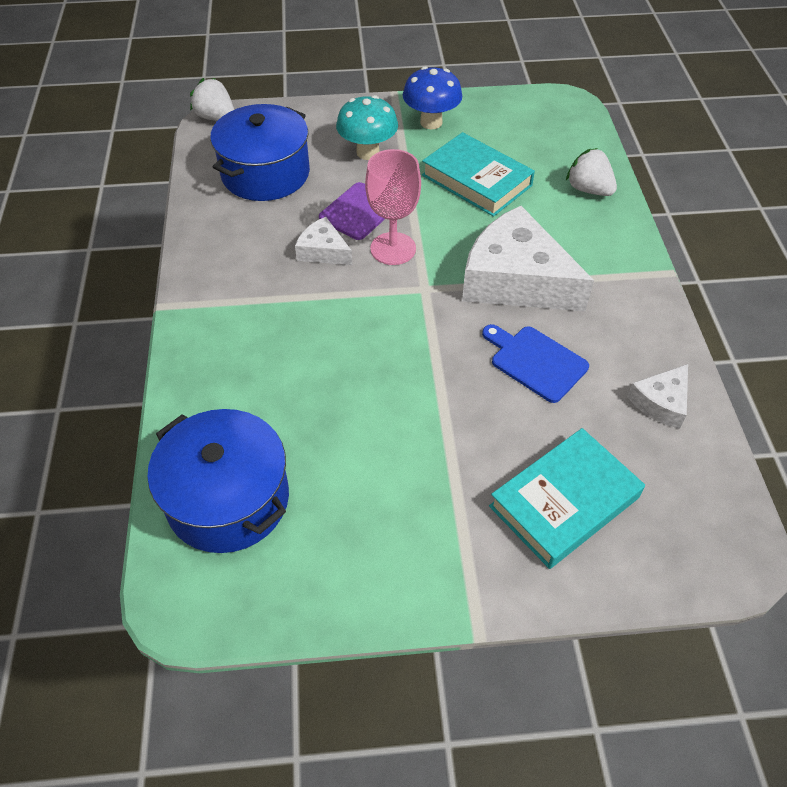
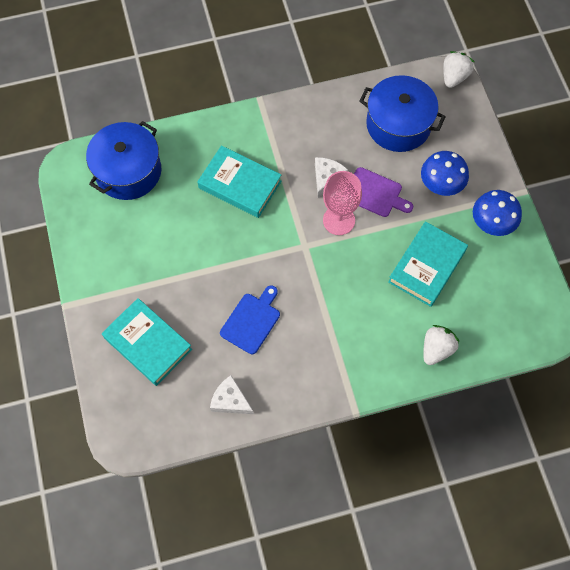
camera: 80 degrees right, 15 degrees up
turquoise mushroom [336,95,398,160] -> blue mushroom [421,151,469,196]
white cheese [462,206,594,312] -> none
none -> turquoise book [197,145,281,218]

